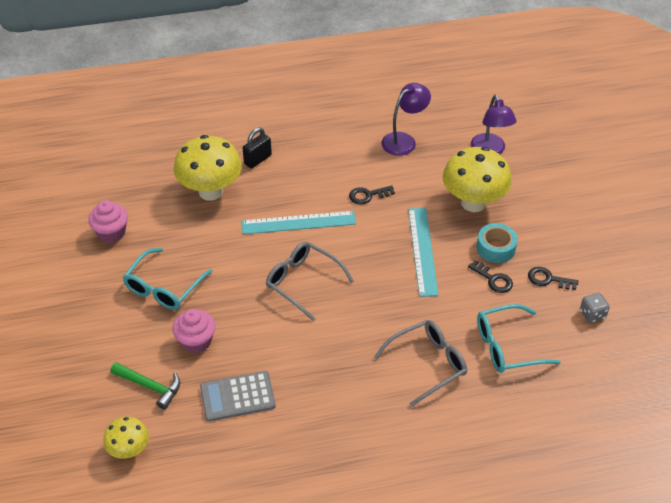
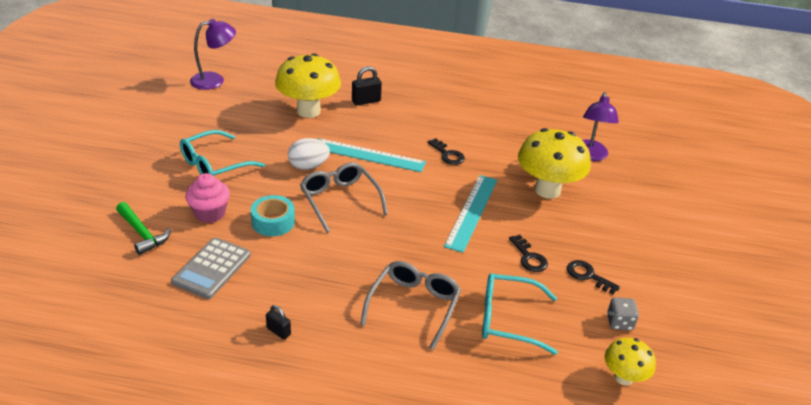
camera: 20 degrees right, 10 degrees down
pink cupcake [88,200,128,243] -> none
yellow mushroom [103,417,149,459] -> yellow mushroom moved to [605,338,656,386]
grey calculator [200,371,276,422] -> grey calculator turned 75 degrees counterclockwise [171,238,251,299]
black key [349,185,395,204] -> black key turned 135 degrees counterclockwise [427,138,465,165]
grey glasses [374,320,467,407] -> grey glasses turned 60 degrees counterclockwise [360,261,461,350]
purple lamp [381,83,431,156] -> purple lamp moved to [190,19,236,90]
turquoise tape [477,223,518,263] -> turquoise tape moved to [251,195,295,236]
none -> black padlock [266,305,291,340]
none -> white egg [288,138,330,170]

